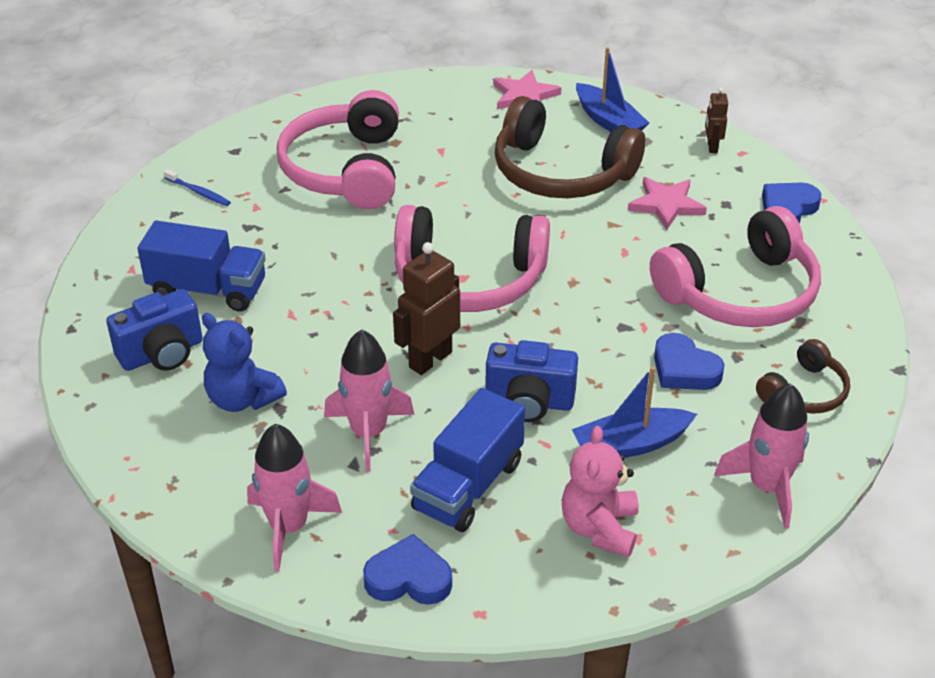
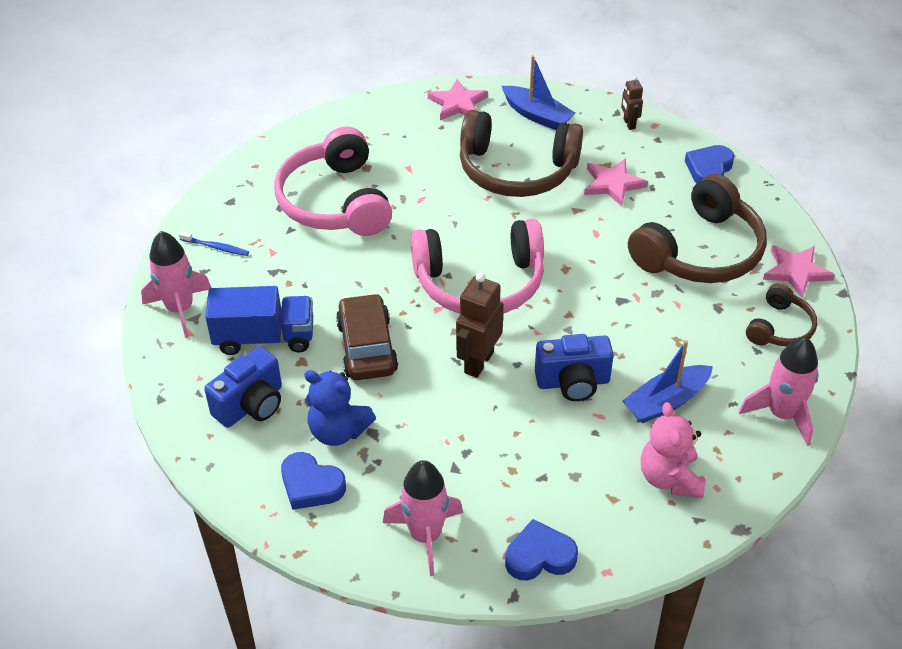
camera: 15 degrees left, 5 degrees up
pink rocket [324,329,414,472] -> pink rocket moved to [141,231,211,338]
blue truck [410,388,525,532] -> none
pink headphones [650,206,821,327] -> brown headphones [628,174,767,283]
blue heart [654,333,725,390] -> blue heart moved to [281,452,346,510]
none -> brown car [336,293,398,380]
none -> pink star [763,245,835,298]

